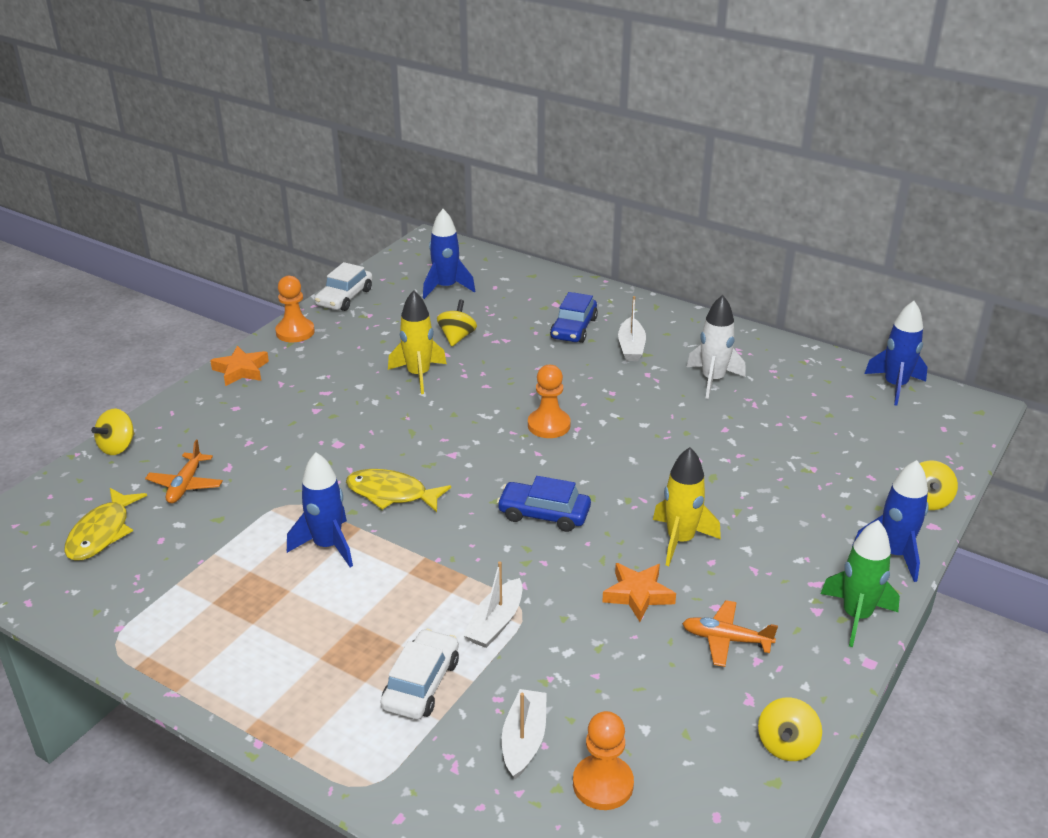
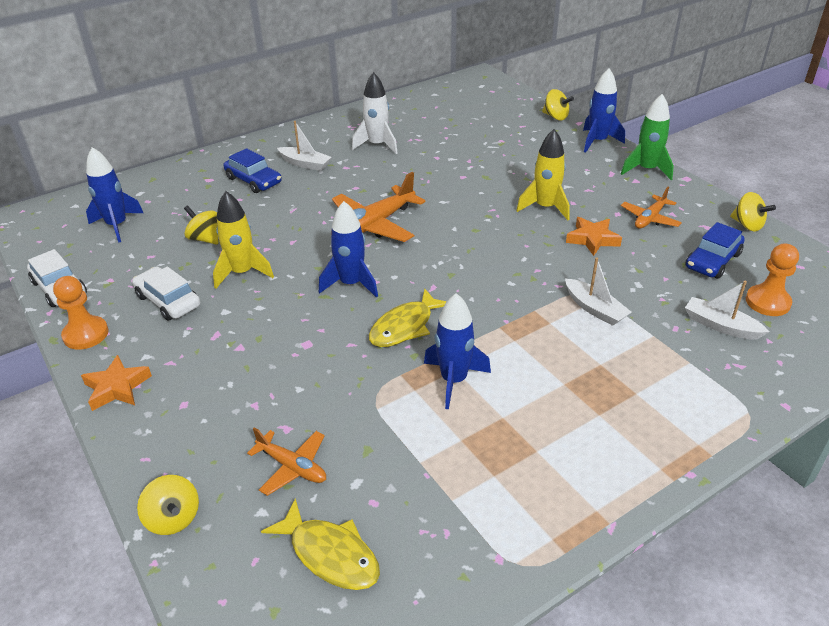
camera: 65 degrees left, 5 degrees up
white car [381,629,459,720] -> white car moved to [132,266,200,321]
blue car [497,476,591,532] -> blue car moved to [685,222,745,279]
orange pawn [528,365,571,438] -> orange plane [331,172,425,242]
blue rocket [864,301,927,406] -> blue rocket moved to [319,201,378,298]

